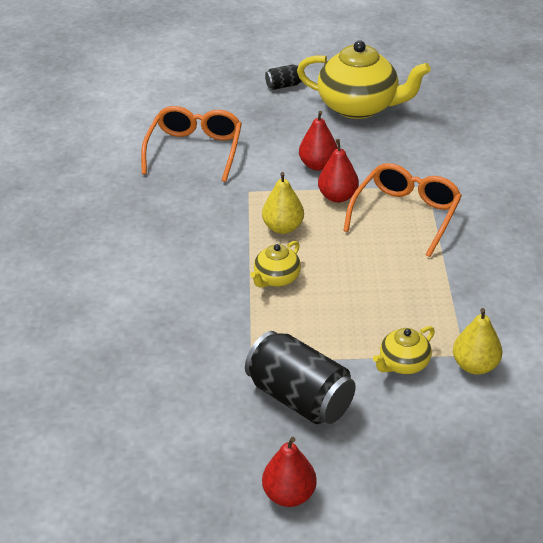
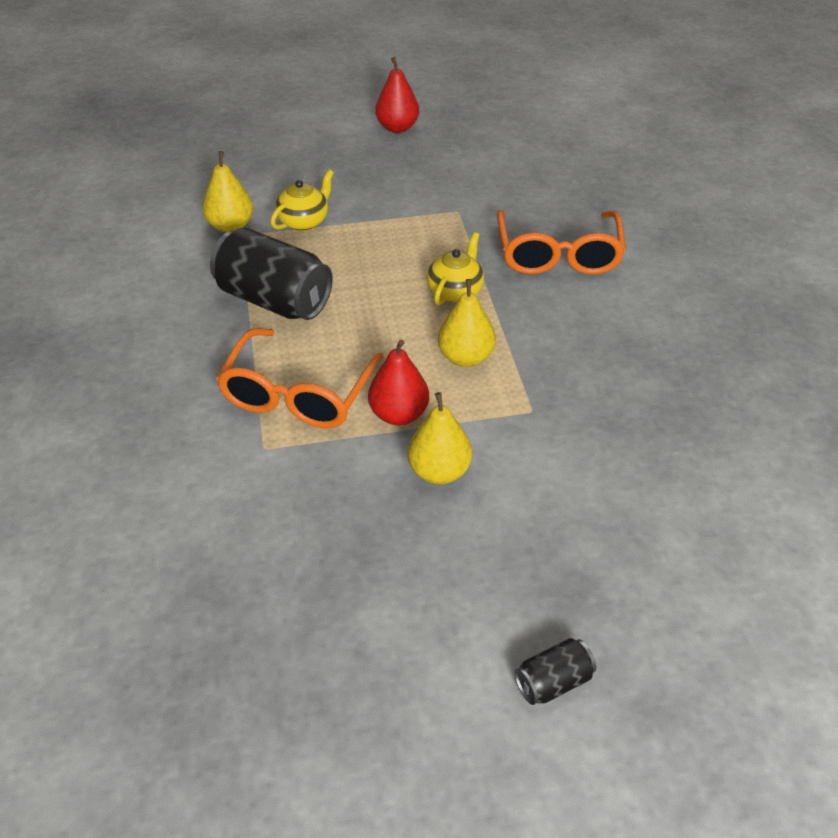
camera: 170 degrees right, 5 degrees up
orange glasses [141,106,242,182] -> orange glasses moved to [497,210,626,275]
black can [245,331,356,424] -> black can moved to [210,227,333,320]
yellow teapot [297,40,431,119] -> none
red pear [299,111,338,171] -> yellow pear [407,392,472,484]

